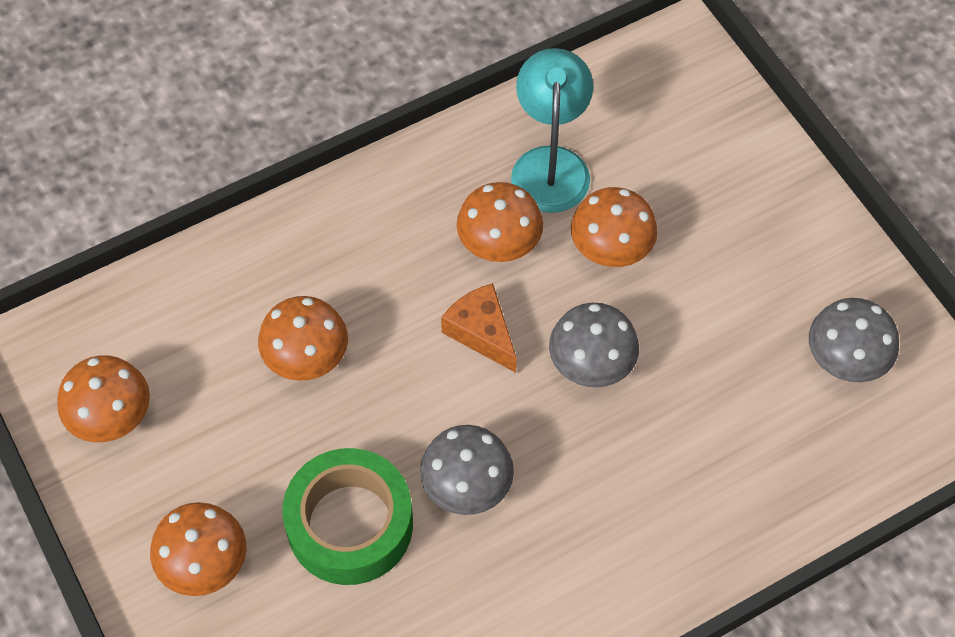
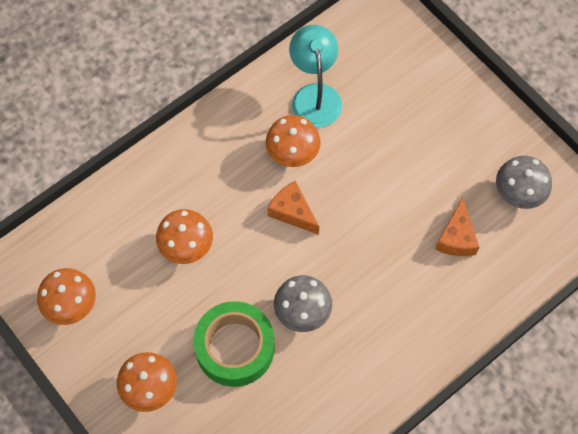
camera: 10 degrees left, 5 degrees up
grey mushroom [549,303,639,387] -> none
orange mushroom [571,187,658,267] -> none
none -> orange cheese [435,198,479,256]

